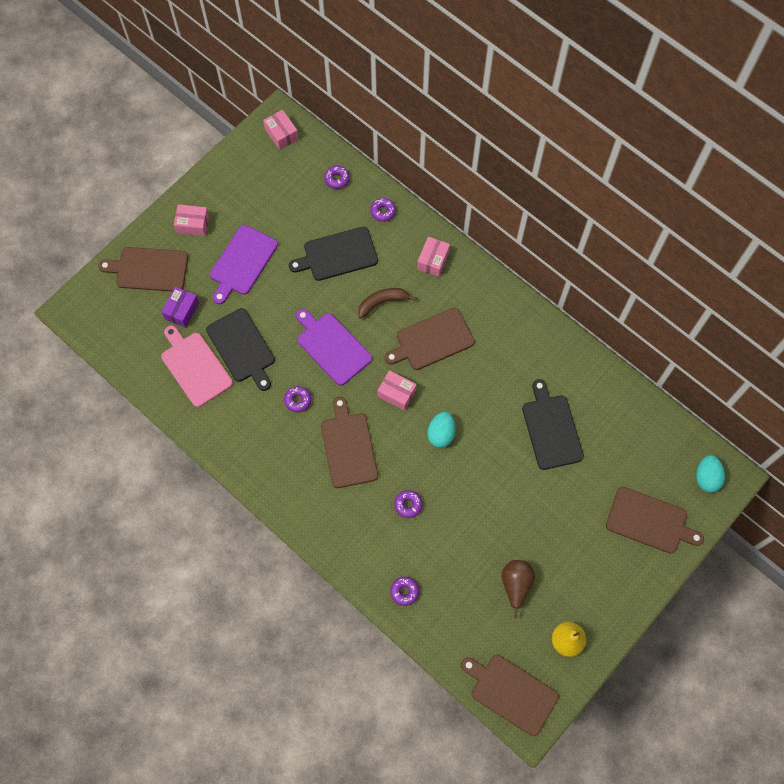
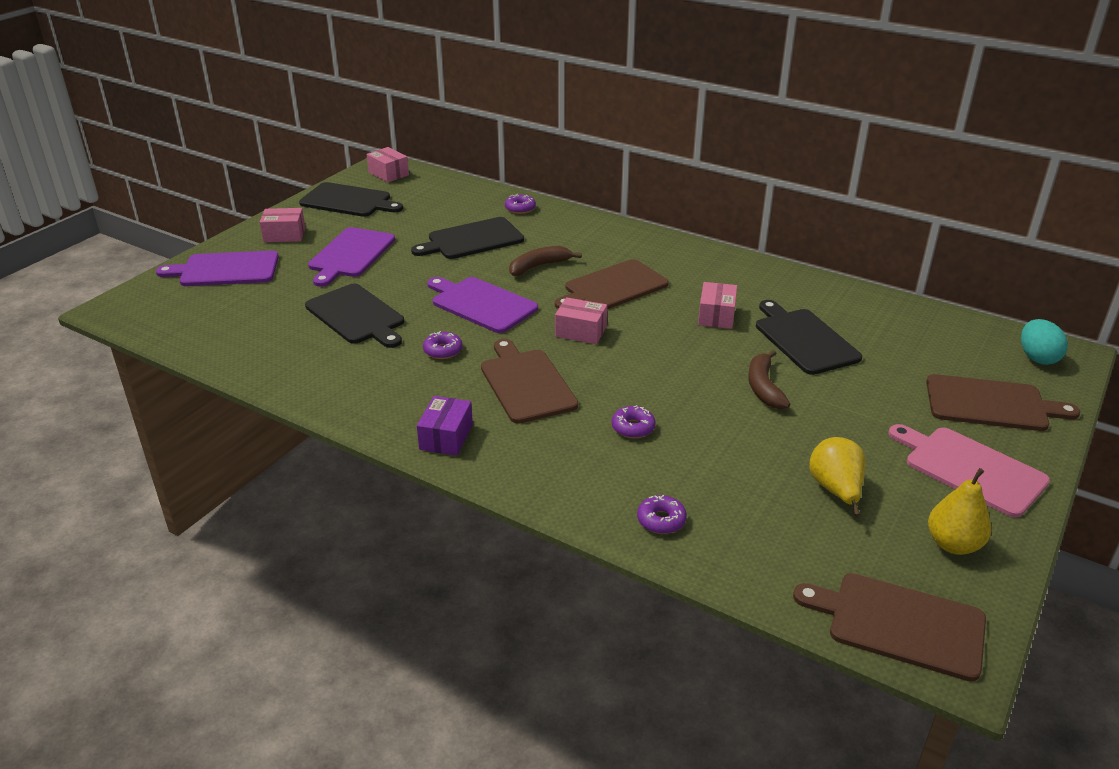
camera: 10 degrees left, 35 degrees down
brown cutting board [98,247,188,292] -> purple cutting board [156,251,279,286]
pink cutting board [161,326,233,407] -> pink cutting board moved to [888,424,1050,518]
purple box [162,287,199,328] -> purple box moved to [417,396,473,456]
purple donut [324,165,350,189] -> none
pink box [417,237,450,277] -> pink box moved to [698,282,737,329]
turquoise egg [428,412,456,448] -> none
brown pear [501,560,535,618] -> yellow pear [809,437,866,516]
none -> black cutting board [299,182,403,217]
none -> brown banana [748,350,790,409]

